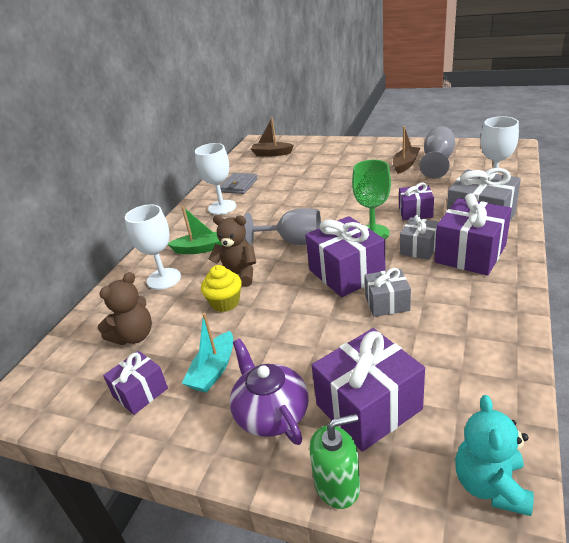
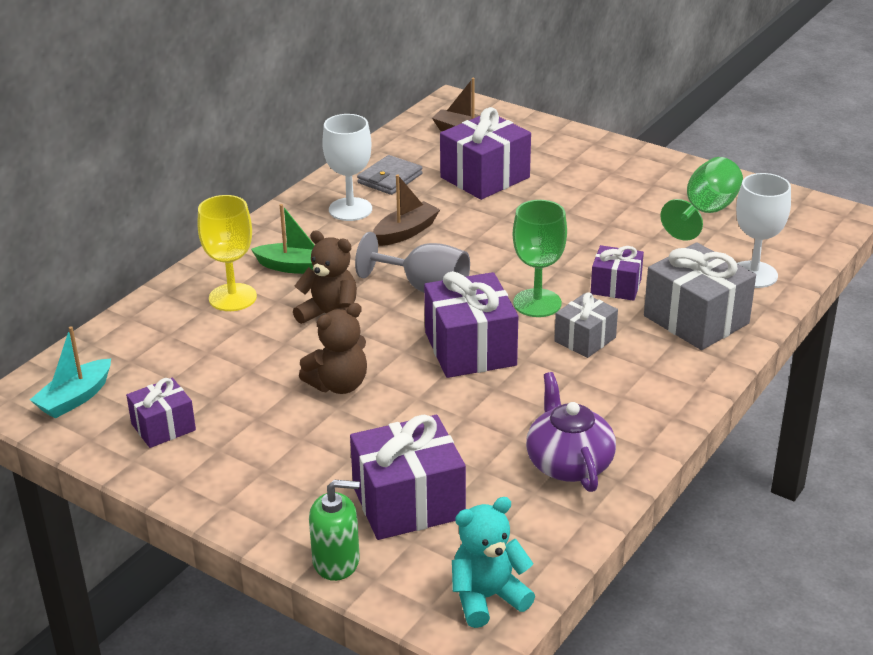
camera: 10 degrees right, 0 degrees up
brown teddy bear [98,272,152,345] -> brown teddy bear moved to [299,303,367,394]
white goblet [125,205,181,290] -> yellow goblet [198,195,257,311]
turquoise boat [182,313,233,393] -> turquoise boat moved to [30,326,111,419]
yellow cupcake [201,265,242,312] -> none
purple teapot [230,339,309,445] -> purple teapot moved to [526,372,616,492]
grey gift [365,268,411,317] -> none
brown boat [393,126,420,174] -> brown boat moved to [373,174,440,246]
grey goblet [420,126,455,179] -> green goblet [660,157,743,241]
purple gift [435,193,512,276] -> purple gift moved to [440,107,531,200]
turquoise teddy bear [455,395,534,516] -> turquoise teddy bear turned 45 degrees clockwise [452,497,535,628]

